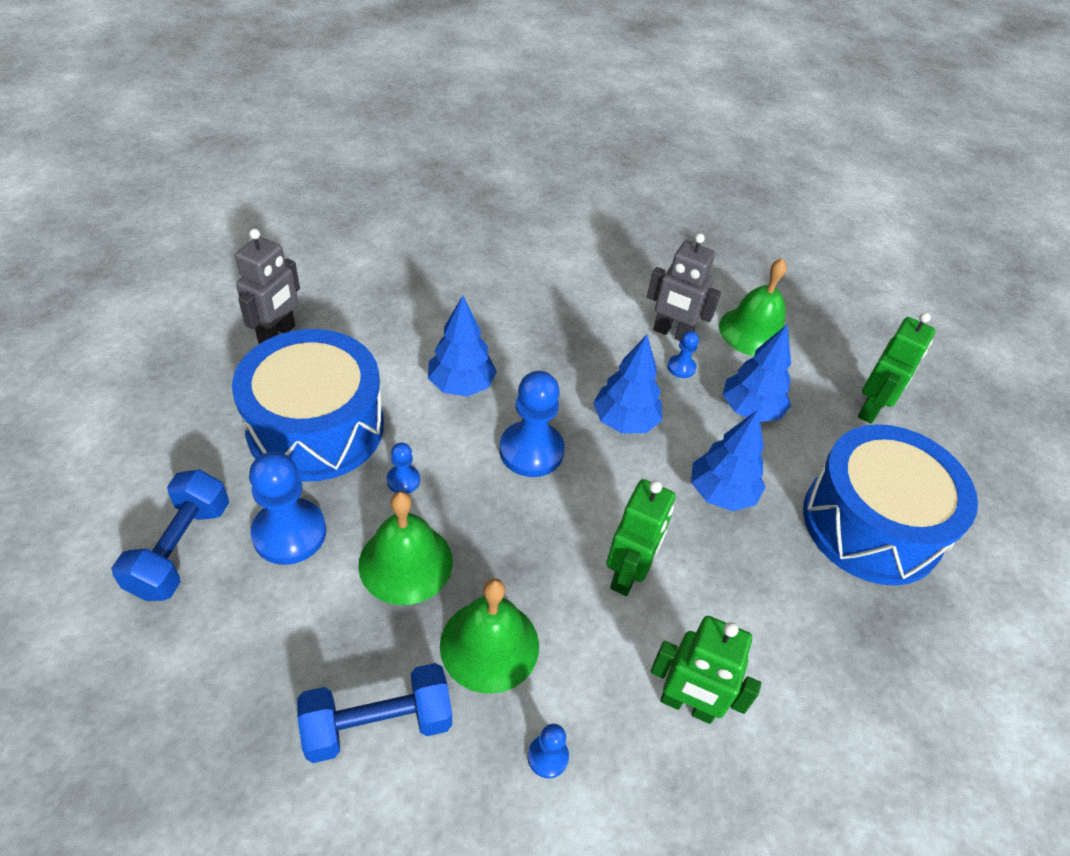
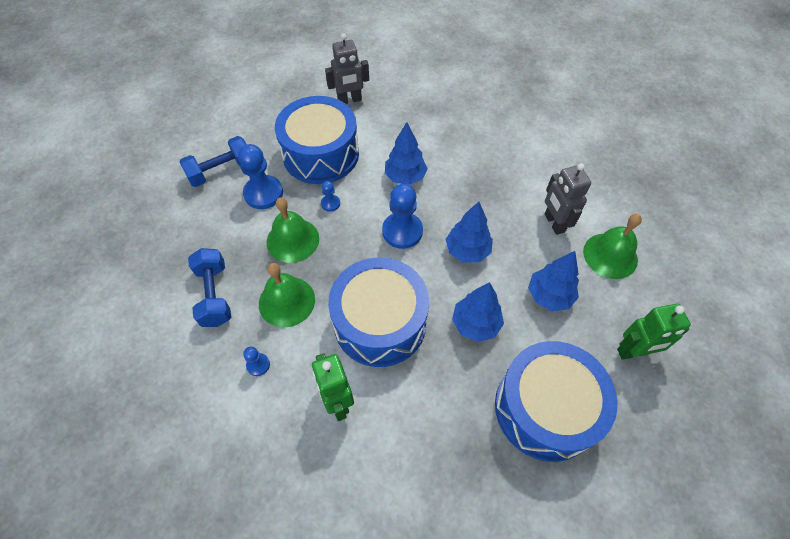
camera: 50 degrees right, 10 degrees up
blue dumbbell [297,663,452,763] -> blue dumbbell turned 45 degrees clockwise [188,248,231,327]
green robot [606,479,675,596] -> blue drum [328,258,429,367]
blue pawn [667,331,699,378] -> none

